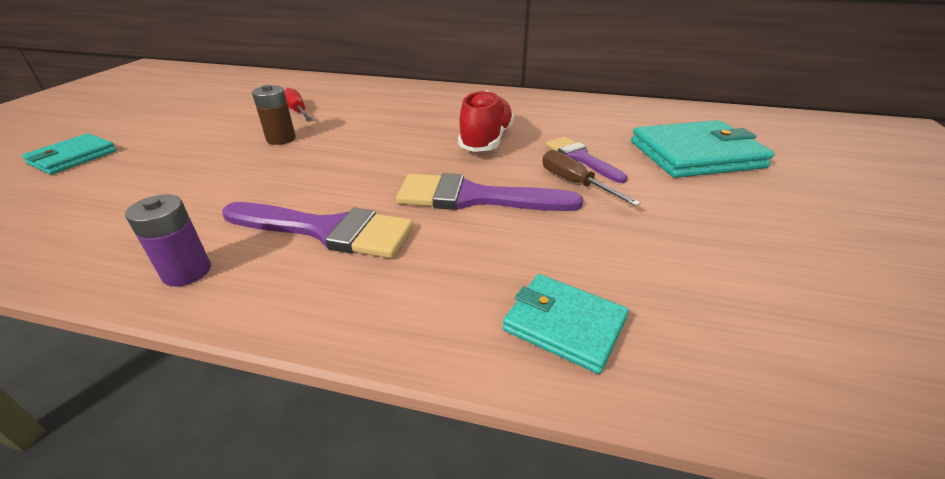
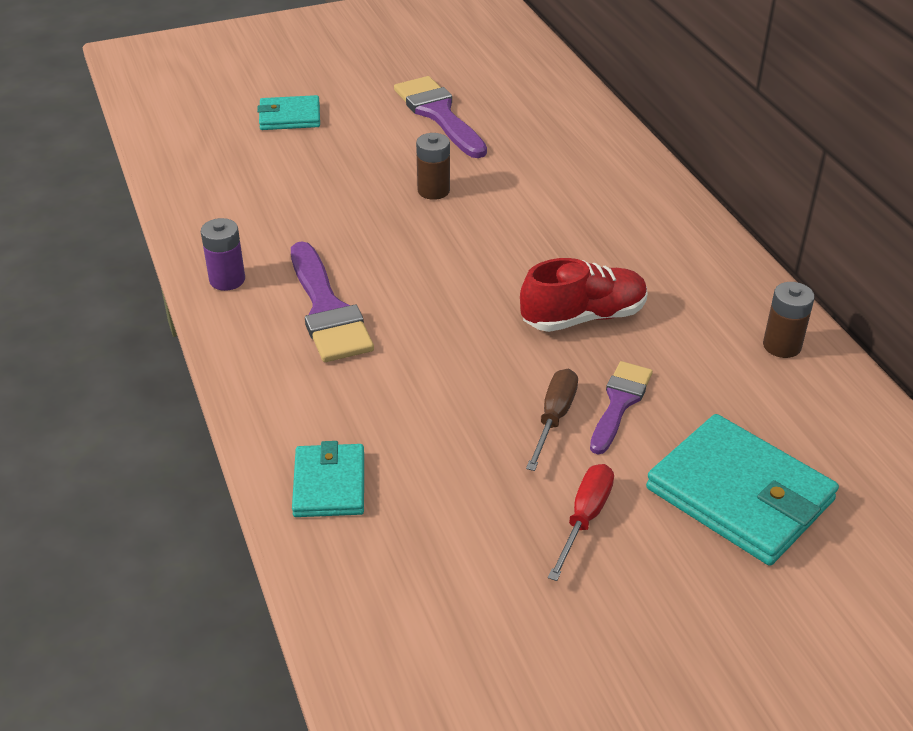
camera: 55 degrees right, 5 degrees up
red screwdriver [284,88,313,122] -> red screwdriver moved to [548,464,614,581]
purple brush [396,173,583,211] -> purple brush moved to [394,76,487,158]
none -> brown battery [763,282,815,358]

